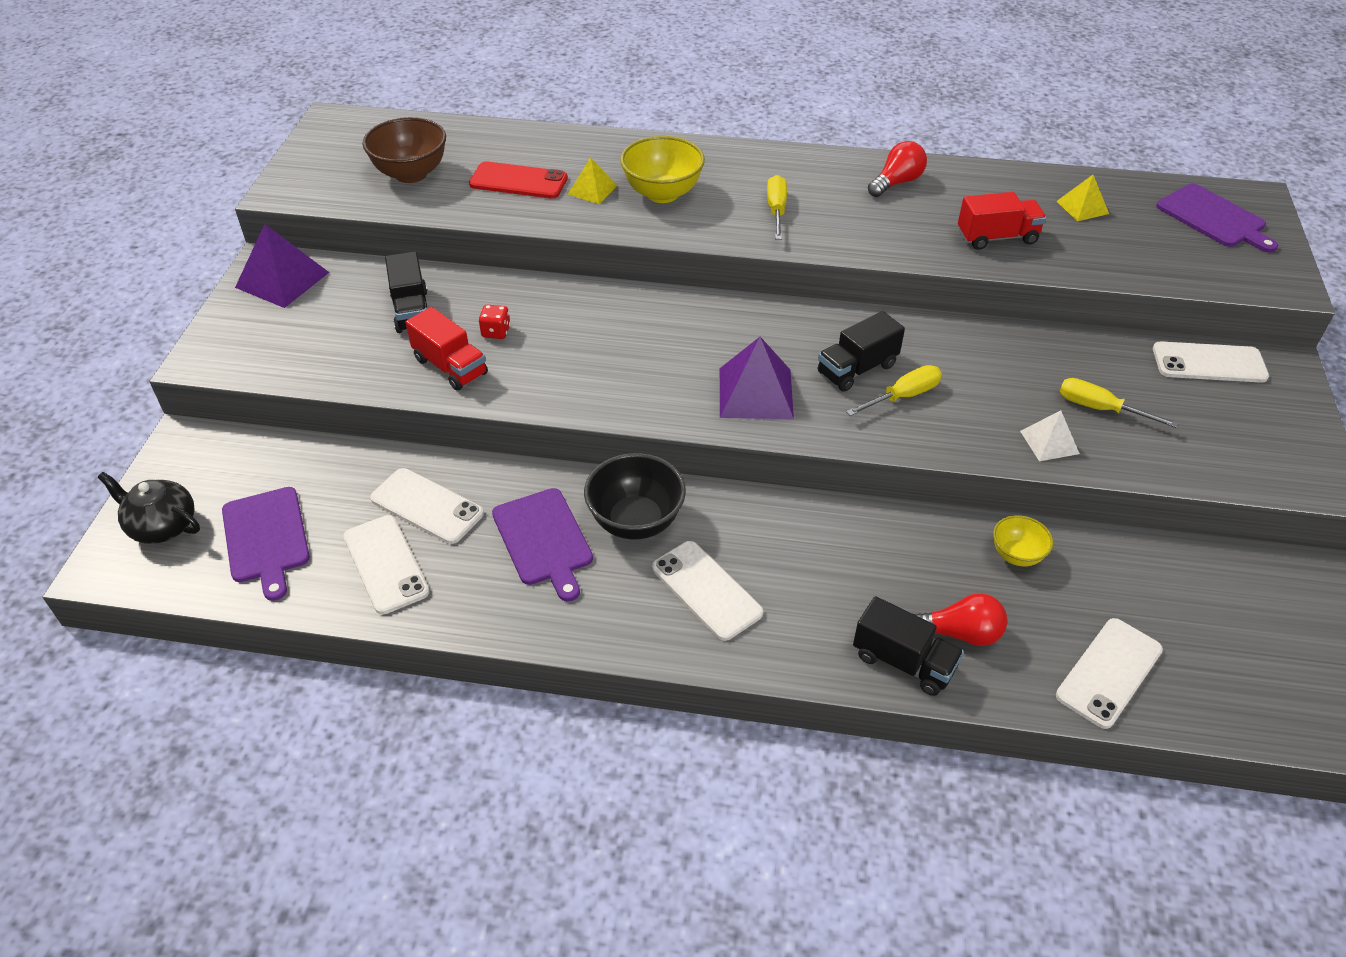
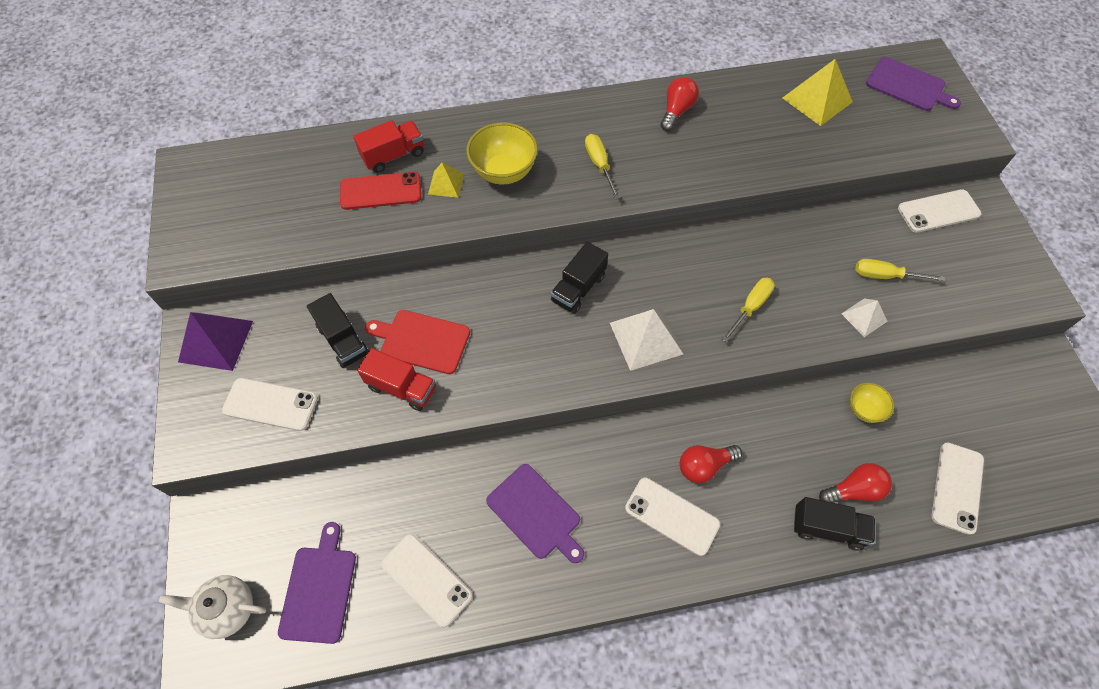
camera: 20 degrees left, 15 degrees up
black teapot [98,472,200,544] -> white teapot [159,575,266,639]
purple cutting board [222,487,310,601] -> purple cutting board turned 135 degrees counterclockwise [278,522,356,644]
brown bowl [362,117,446,183] -> none
white phone [370,468,484,544] -> white phone moved to [222,378,318,431]
red dice [479,305,510,339] -> red cutting board [365,310,470,374]
black bowl [584,453,686,539] -> none
purple pyramid [720,337,794,419] -> white pyramid [610,308,683,371]
black truck [818,311,905,392] -> black truck moved to [551,242,608,314]
red truck [958,192,1047,250] -> red truck moved to [353,120,424,173]
yellow pyramid [1057,175,1109,221] -> yellow pyramid [783,59,853,126], size x1.73
none -> red light bulb [680,445,742,483]

